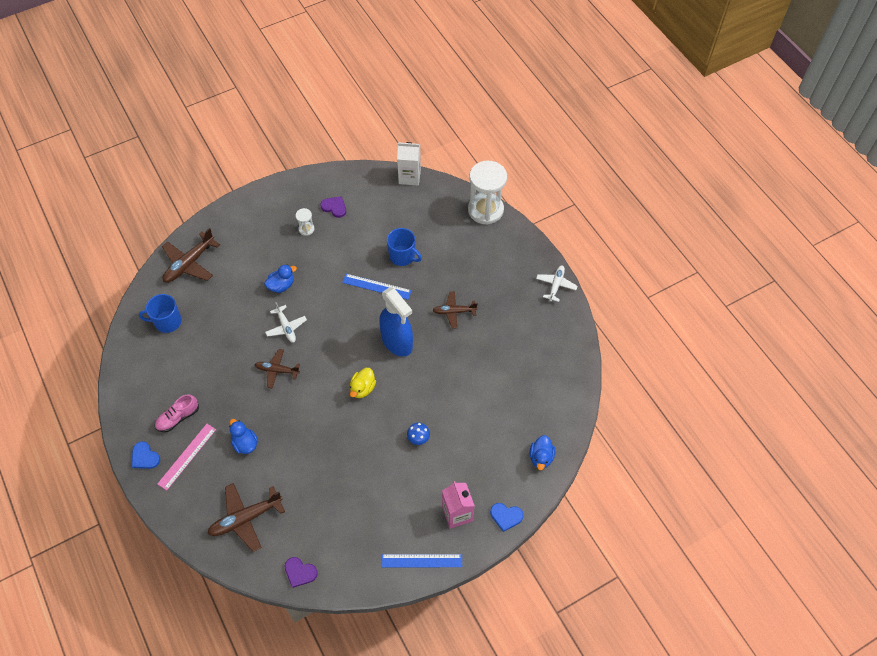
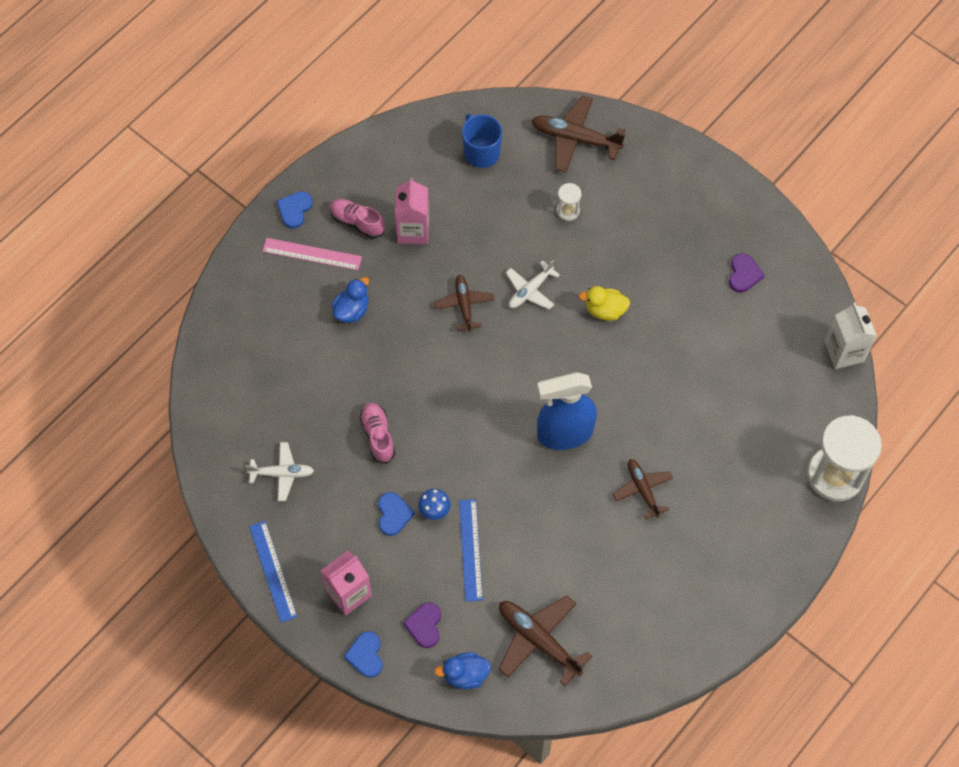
camera: 70 degrees right, 5 degrees up
brown plane [207,483,285,552] -> brown plane moved to [498,596,592,686]
blue duck [264,264,297,293] -> none
purple heart [285,557,318,588] -> purple heart moved to [403,602,441,648]
white hourglass [295,208,315,236] -> white hourglass moved to [557,183,582,221]
blue ruler [342,274,412,300] -> blue ruler moved to [459,499,483,601]
yellow duck [350,368,376,398] -> yellow duck moved to [579,286,630,321]
blue spray bottle [379,287,413,357] -> blue spray bottle turned 45 degrees clockwise [537,372,597,450]
blue mug [387,228,422,266] -> none
white plane [536,265,578,302] -> white plane moved to [246,442,314,501]
none -> pink shoe [360,403,395,464]
none -> blue heart [378,492,415,536]
none -> pink carton [395,178,429,244]

